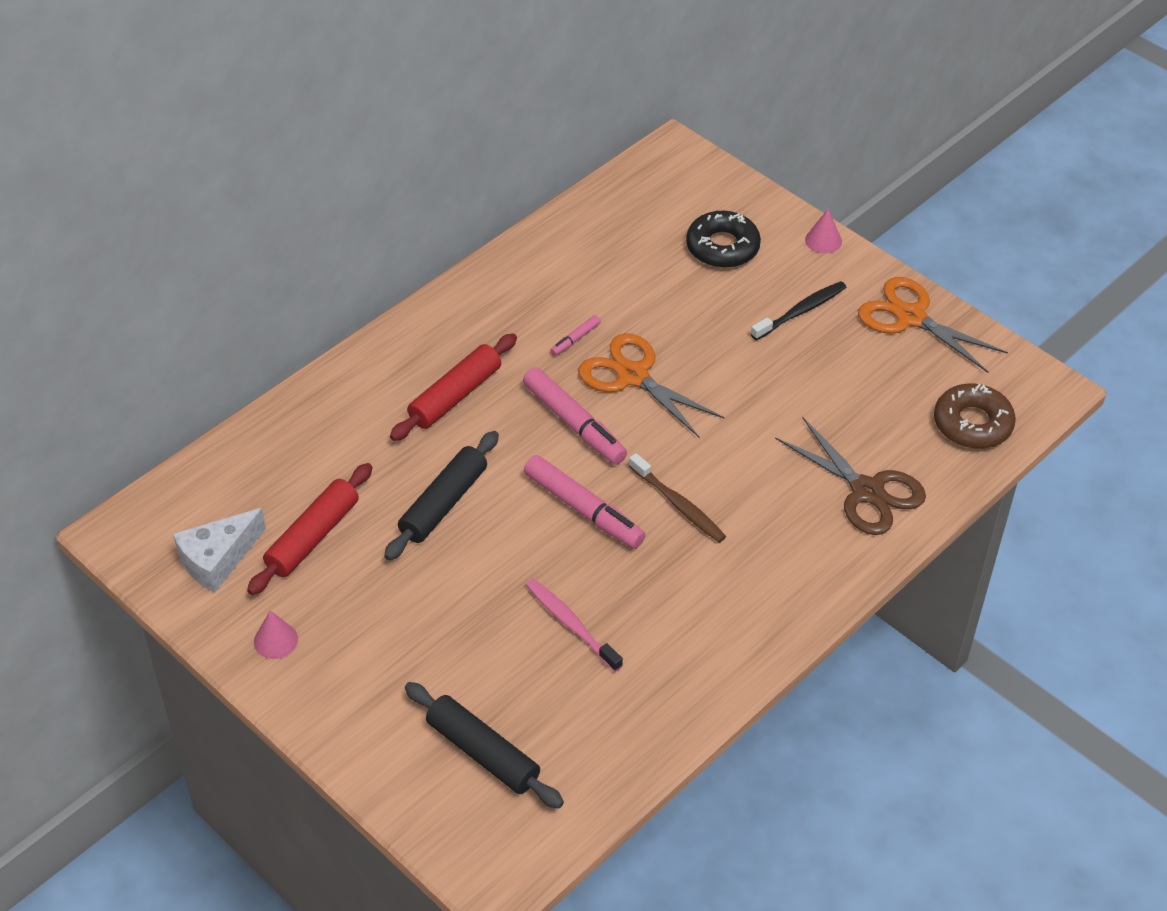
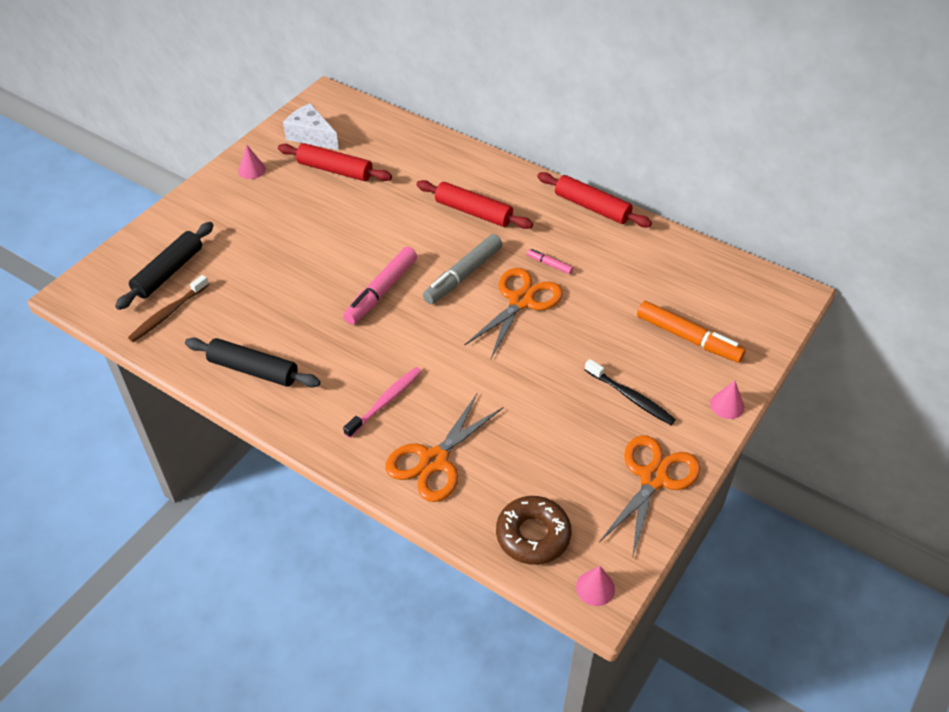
camera: 80 degrees right, 0 degrees up
black rolling pin [384,431,499,560] -> black rolling pin moved to [185,338,321,388]
pink marker [523,367,627,465] -> grey marker [423,234,502,304]
pink toothbrush [525,578,623,672] -> pink toothbrush moved to [343,367,422,438]
brown toothbrush [629,453,726,543] -> brown toothbrush moved to [128,275,209,342]
black donut [686,211,761,268] -> orange marker [637,301,746,363]
brown scissors [775,417,926,535] -> orange scissors [385,394,504,502]
none -> red rolling pin [537,172,652,227]
none -> pink cone [576,566,615,606]

